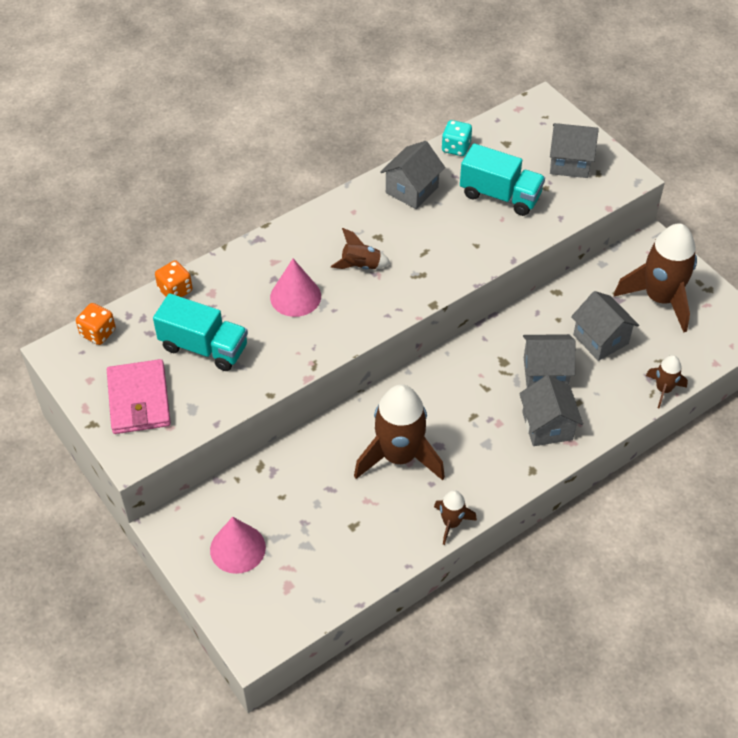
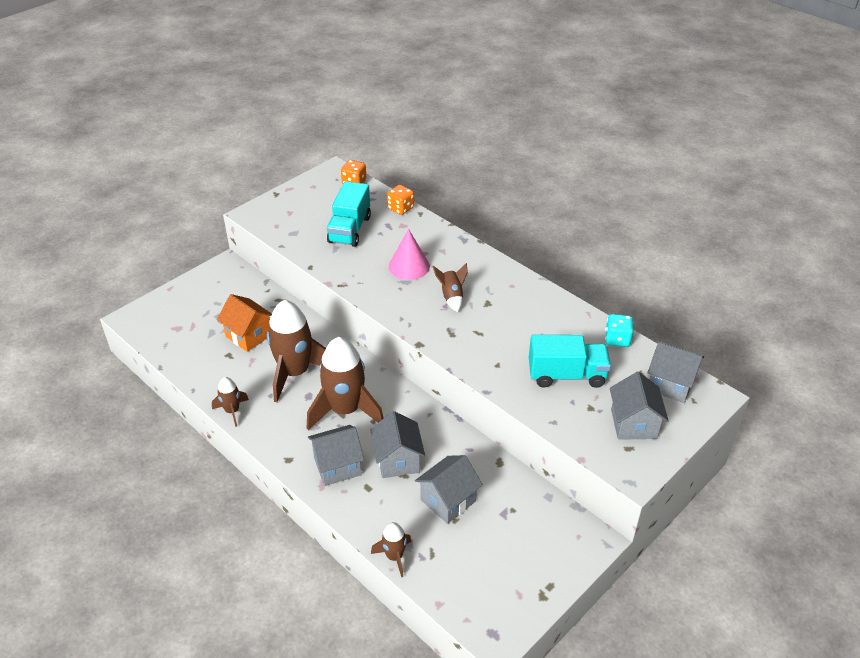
camera: 80 degrees right, 10 degrees down
pink wallet [107,359,171,434] -> none
pink cone [210,517,266,574] -> none
grey house [380,141,445,209] -> grey house moved to [647,341,704,403]
turquoise truck [460,143,545,216] -> turquoise truck turned 105 degrees counterclockwise [529,335,611,388]
brown rocket [614,223,697,332] -> brown rocket moved to [307,337,384,430]
none -> orange house [217,294,272,352]

